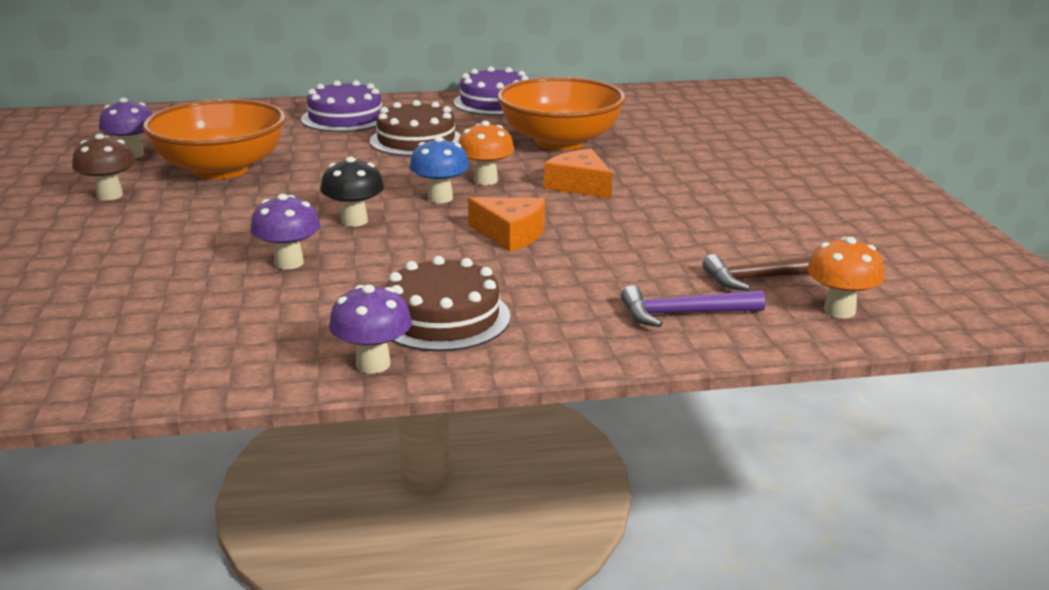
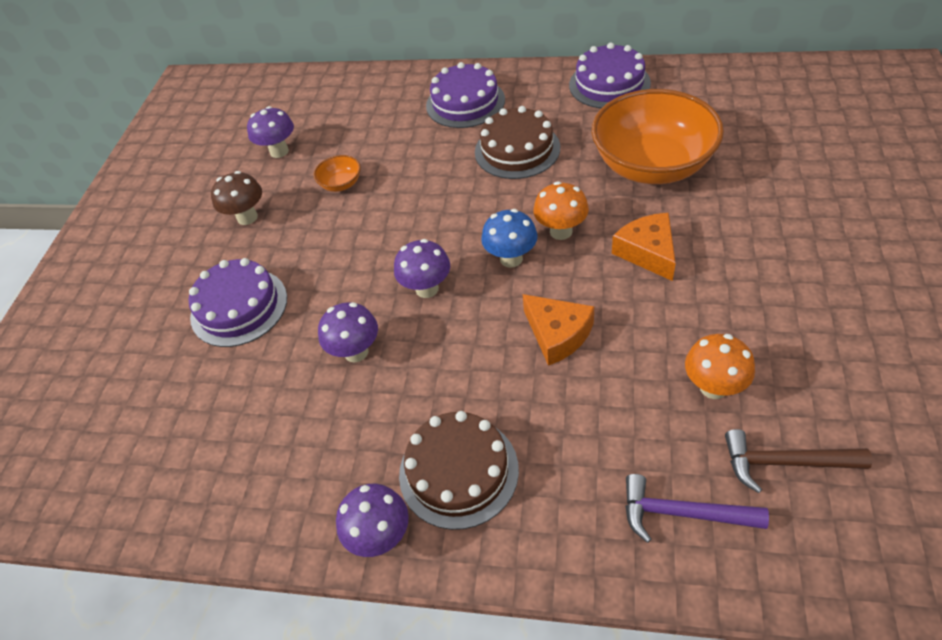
camera: 25 degrees right, 25 degrees up
orange bowl [143,99,286,179] -> orange bowl [313,155,361,192], size x0.40
black mushroom [320,157,384,227] -> purple mushroom [394,239,450,298]
orange mushroom [807,237,884,318] -> orange mushroom moved to [685,334,755,399]
none -> purple cake [189,258,287,347]

